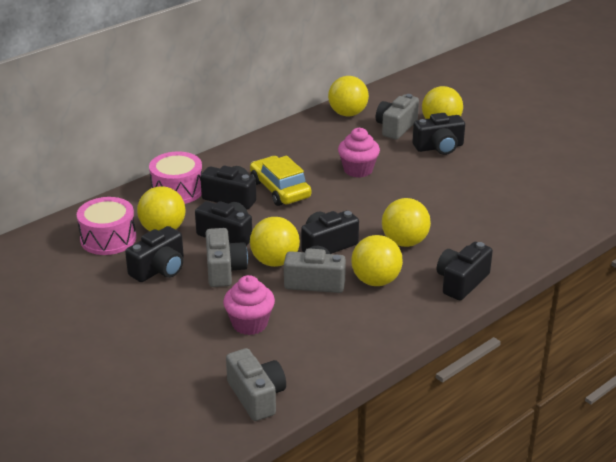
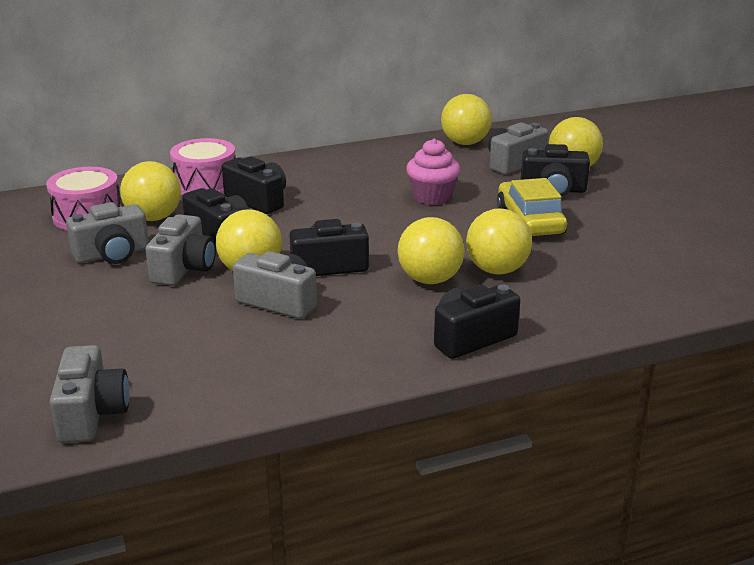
camera: 20 degrees right, 5 degrees down
black camera [125,226,184,282] -> grey camera [66,202,149,264]
pink cupcake [223,275,275,335] -> none
yellow car [250,156,312,206] -> yellow car moved to [497,178,567,236]
yellow ball [351,235,403,286] -> yellow ball moved to [466,209,532,274]

